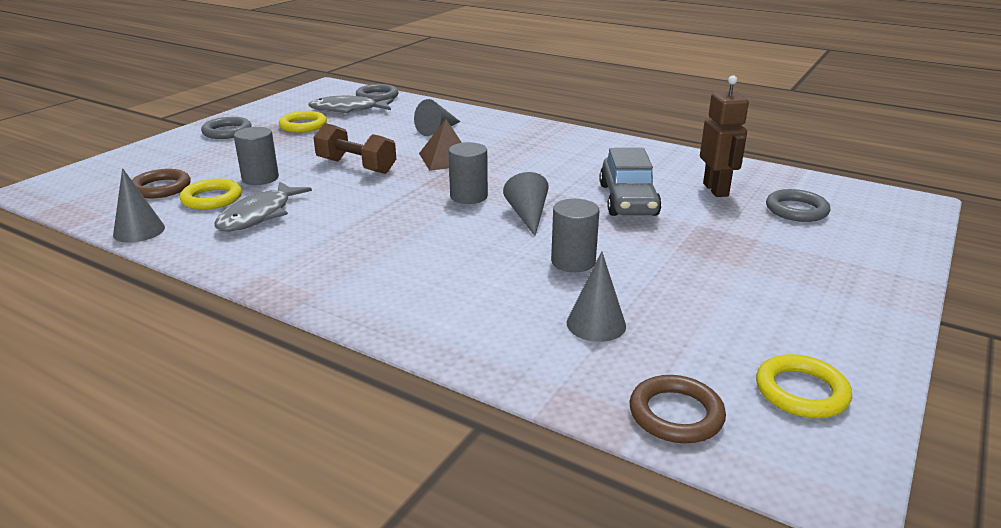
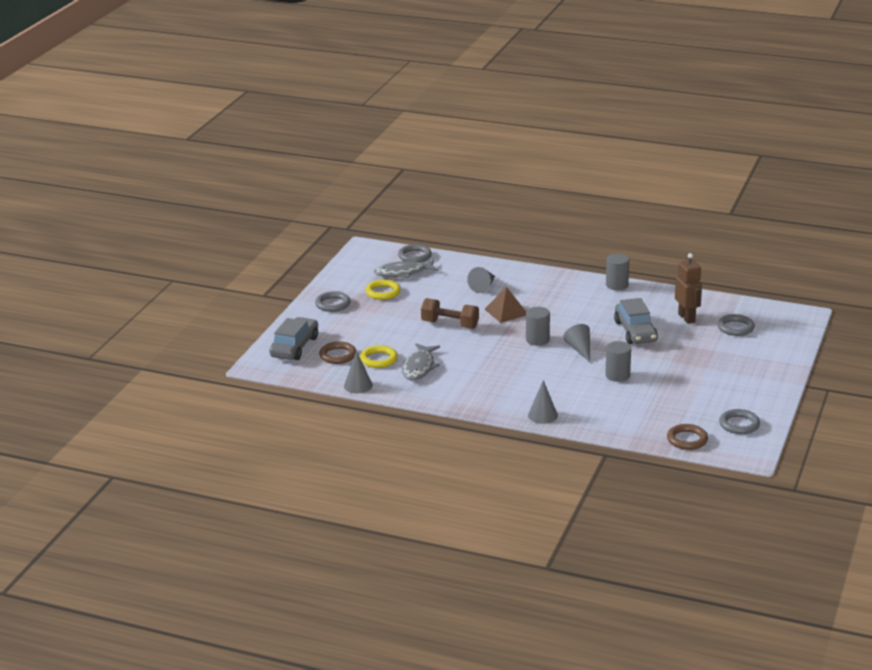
camera: 10 degrees left, 0 degrees up
grey cylinder [234,127,279,185] -> grey cylinder moved to [606,254,629,290]
grey cone [567,251,626,342] -> grey cone moved to [528,380,558,424]
yellow ring [756,354,852,418] -> grey ring [719,409,760,434]
none -> grey car [269,317,318,360]

